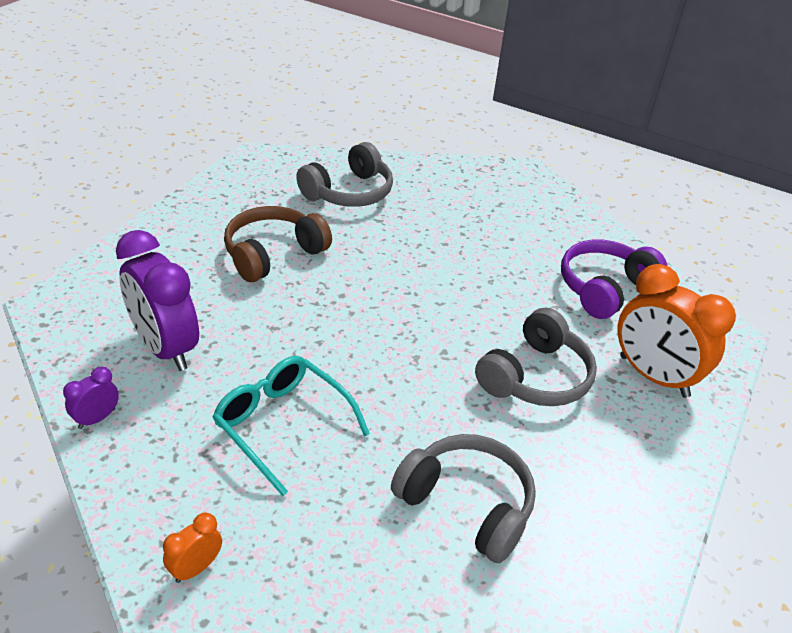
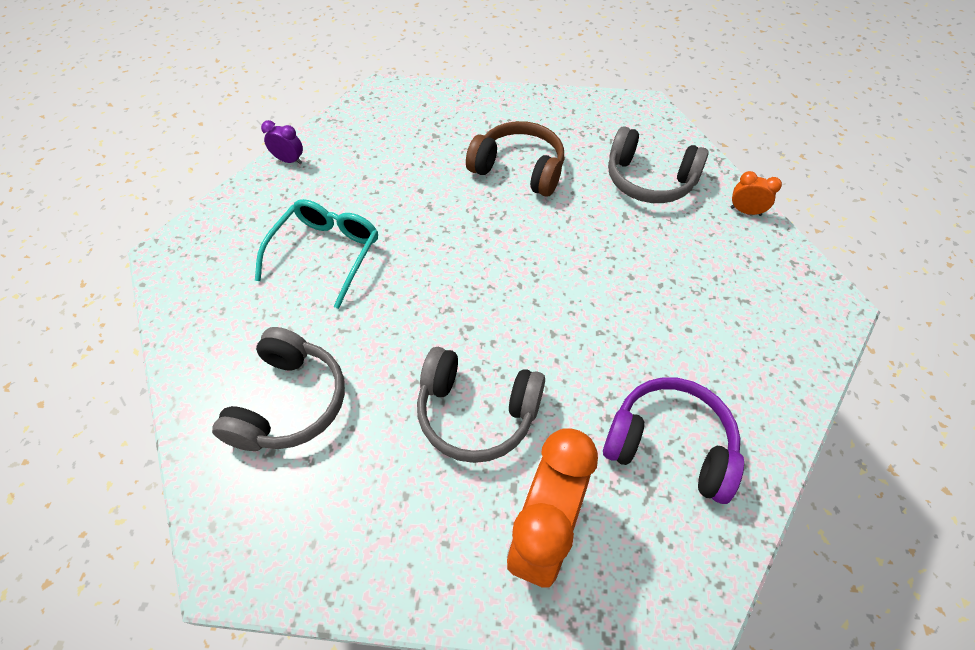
camera: 70 degrees right, 15 degrees up
purple clock [116,230,199,371] -> none
orange clock [163,513,222,583] -> orange clock moved to [730,171,782,216]

